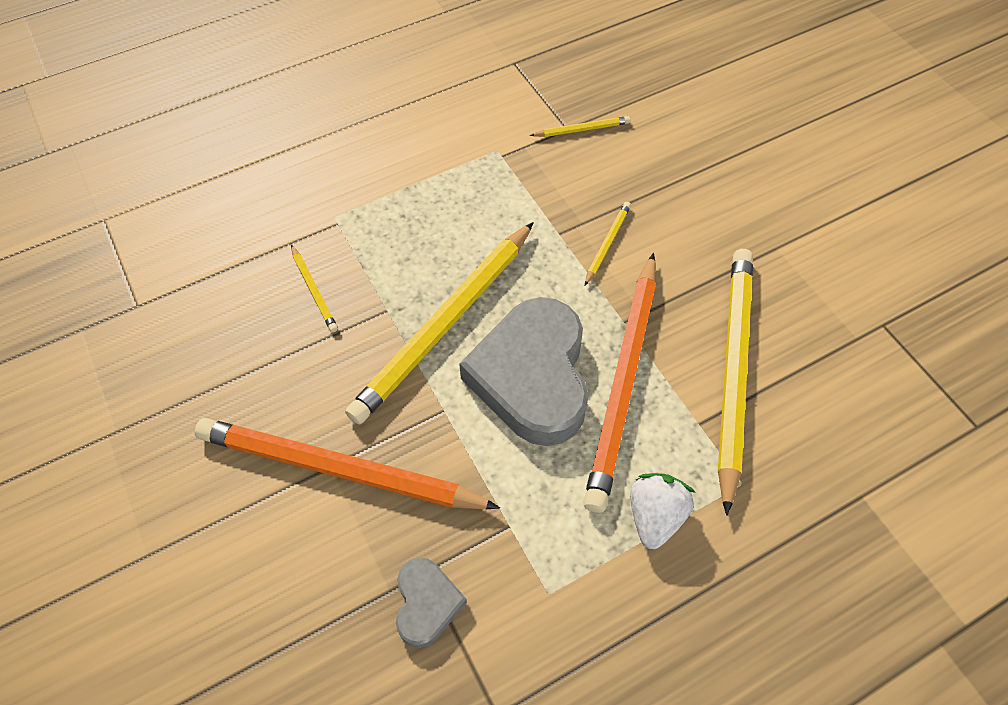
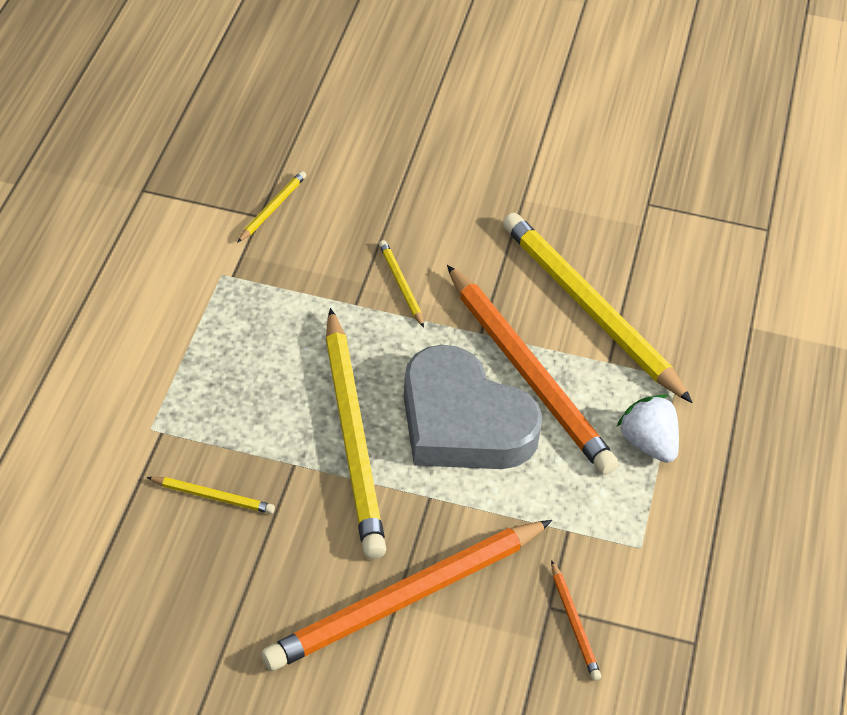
camera: 50 degrees left, 10 degrees down
grey heart [396,557,467,648] -> orange pencil [551,560,601,681]

